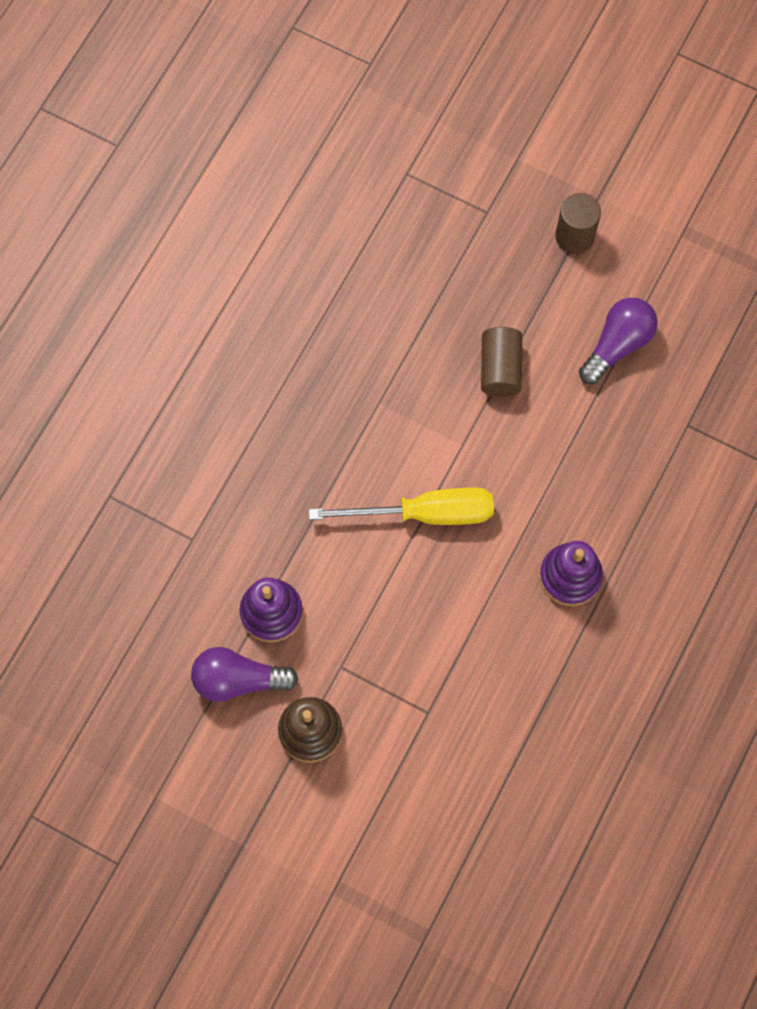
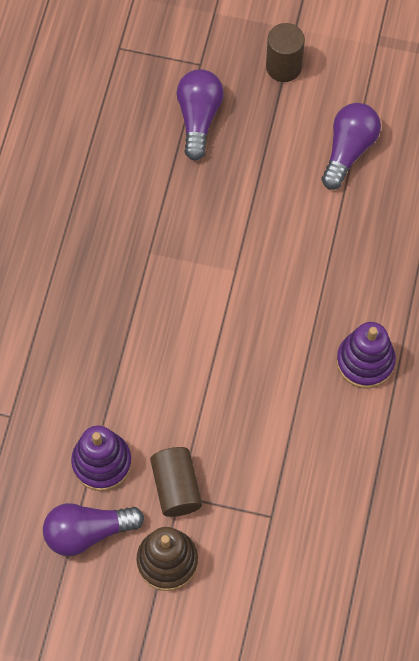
camera: 15 degrees left, 5 degrees down
yellow screwdriver [309,488,494,525] -> none
brown cylinder [481,327,522,397] -> brown cylinder moved to [150,447,202,517]
none -> purple light bulb [176,69,224,161]

